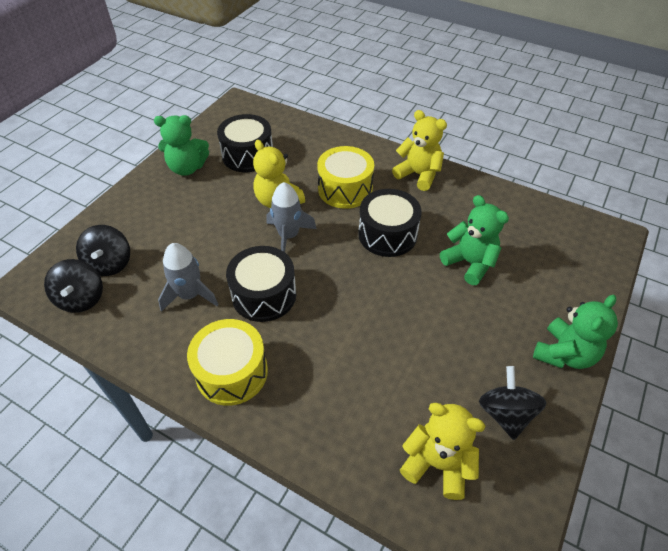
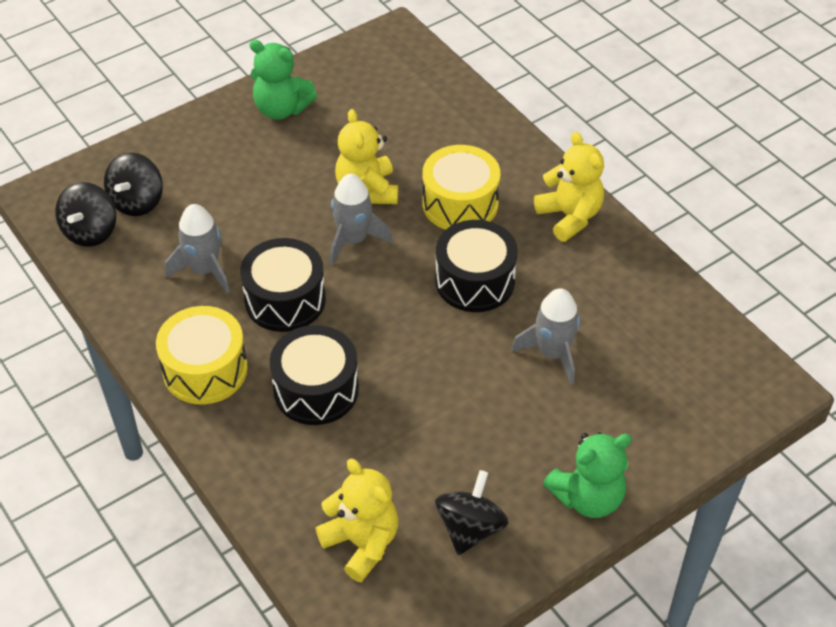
camera: 25 degrees right, 0 degrees up
black drum [217,114,273,172] -> black drum moved to [270,325,359,425]
green teddy bear [440,195,509,285] -> grey rocket [511,288,580,385]

